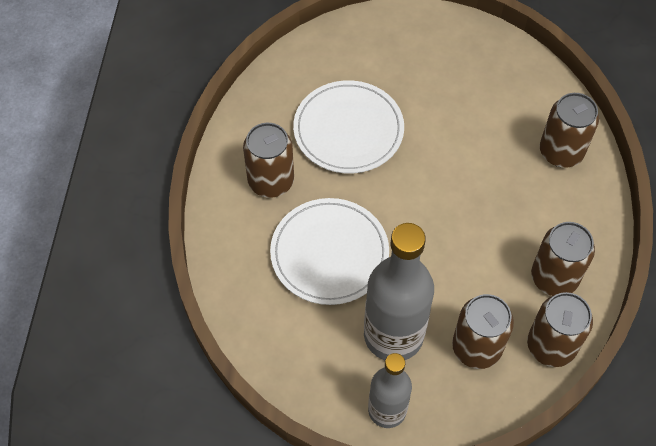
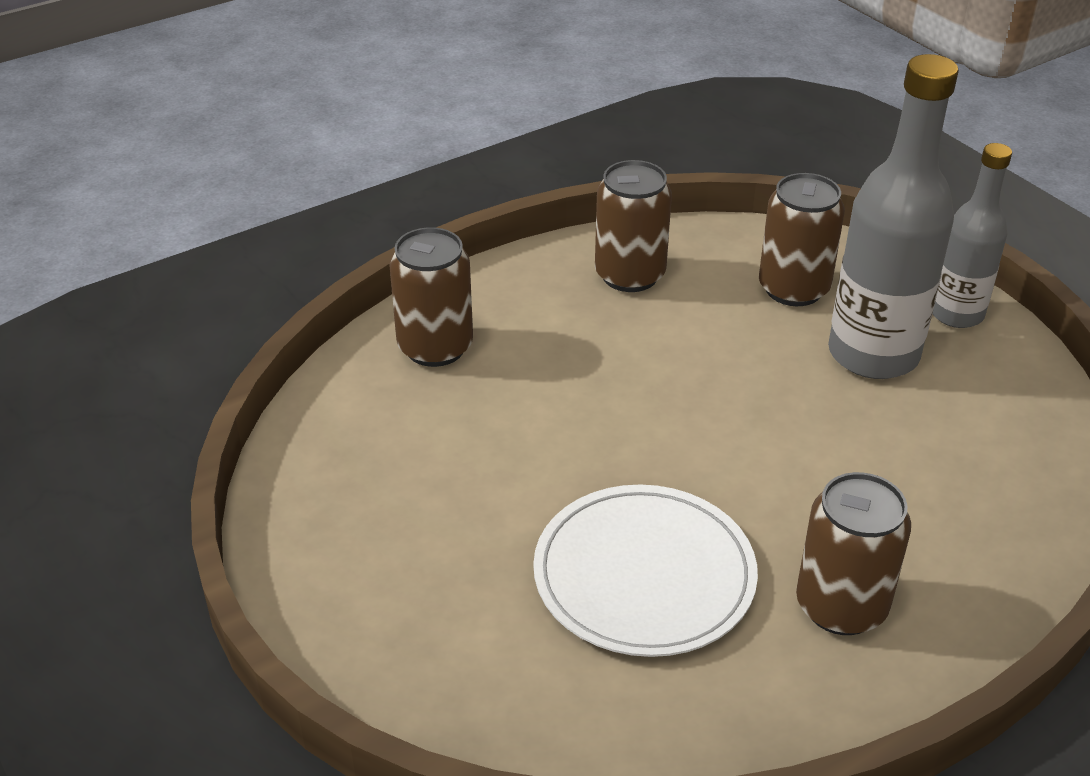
camera: 130 degrees left, 20 degrees down
white plate [270,198,389,305] -> none
brown can [527,292,593,367] -> none

